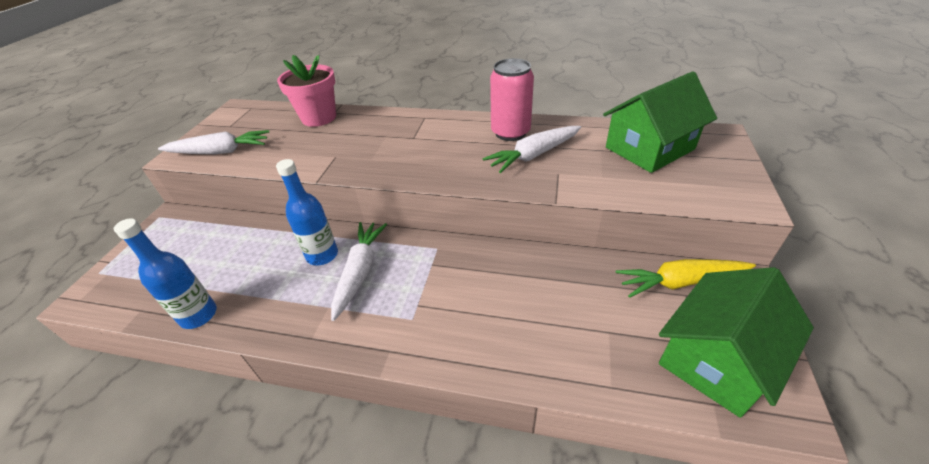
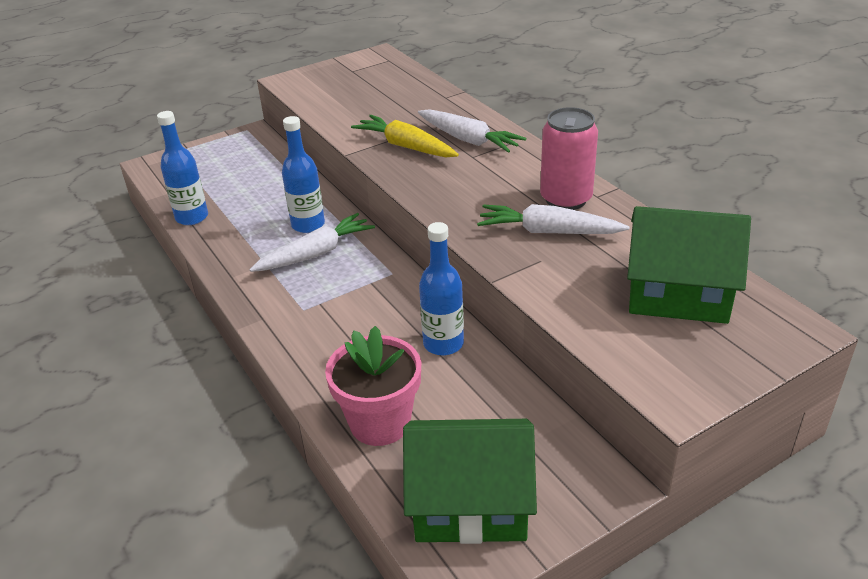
camera: 45 degrees right, 5 degrees down
white carrot [158,130,269,154] -> white carrot moved to [418,109,526,153]
pink flower pot [277,55,336,127] -> pink flower pot moved to [325,326,421,446]
yellow carrot [616,259,756,298] -> yellow carrot moved to [351,115,459,157]
none -> blue bottle [419,222,464,356]

